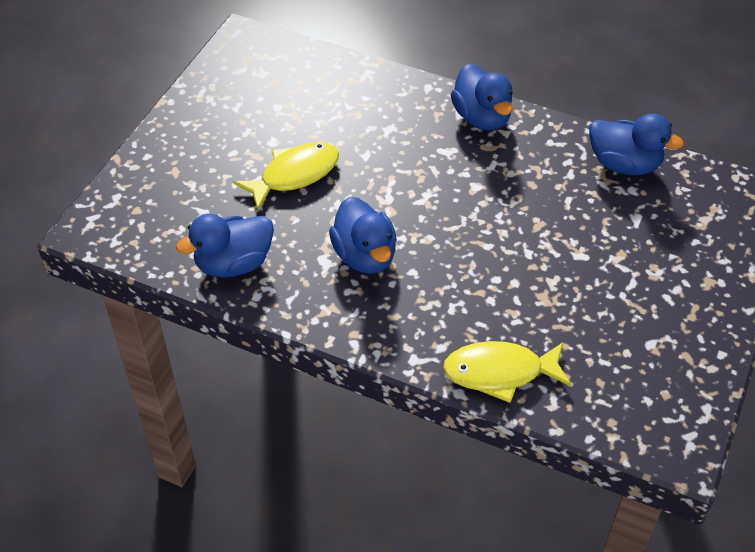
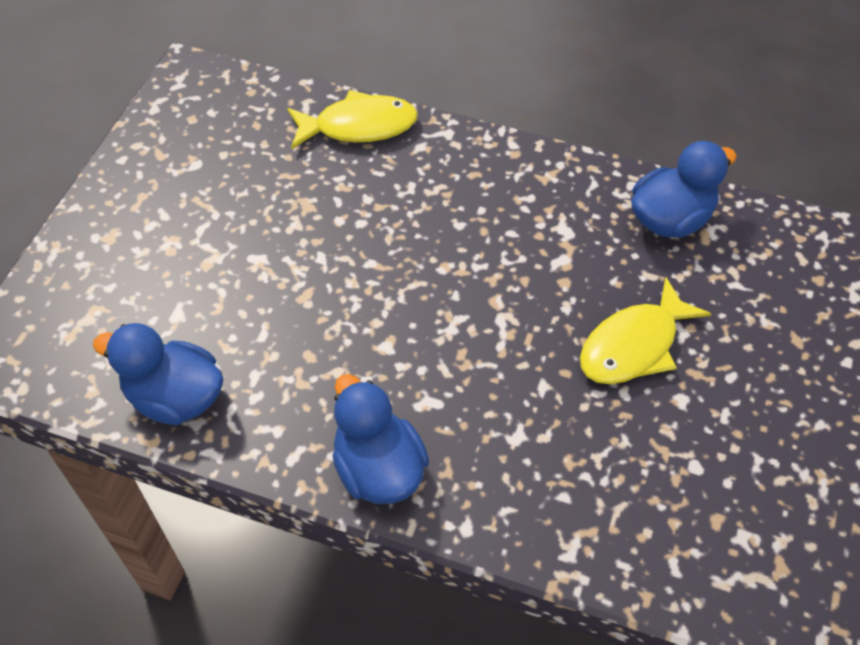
camera: 175 degrees right, 5 degrees up
blue duck [329,197,397,274] -> none

